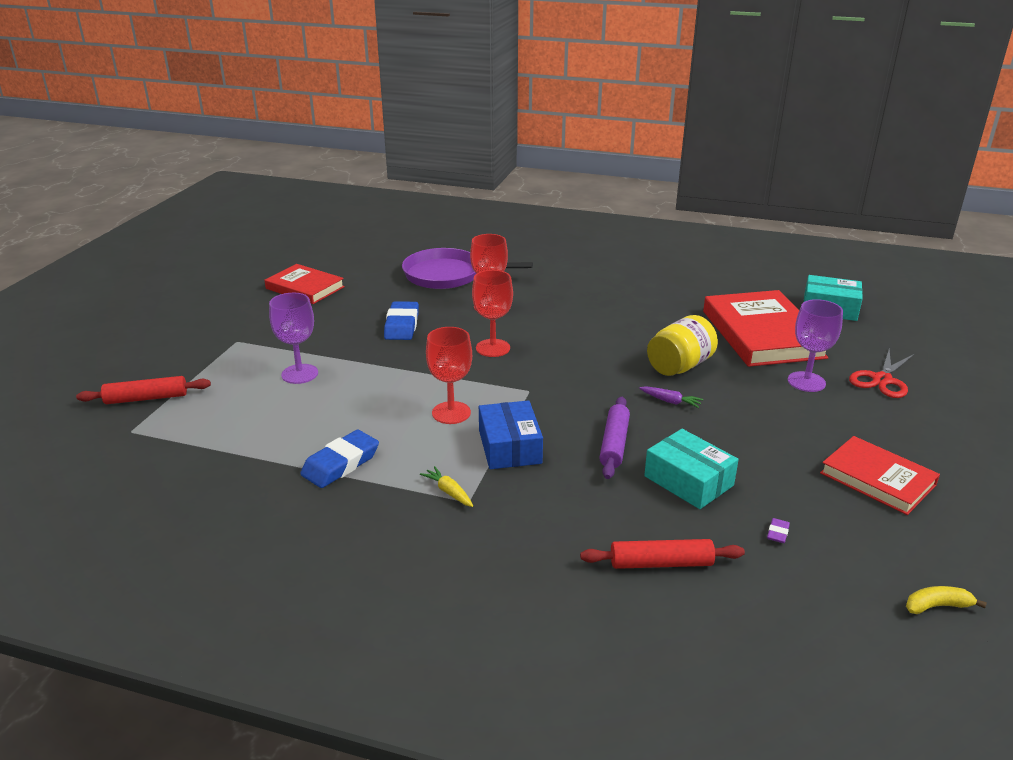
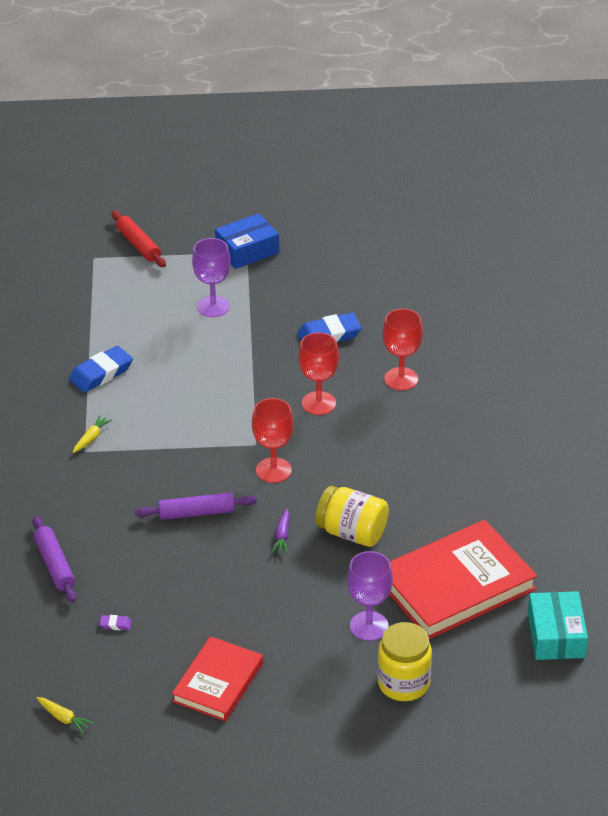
camera: 70 degrees right, 10 degrees up
red book [264,264,345,304] -> none
blue eraser [300,430,379,488] -> blue eraser turned 60 degrees counterclockwise [69,346,133,392]
purple pan [402,248,533,289] -> none
red goblet [426,327,472,424] -> red goblet moved to [252,398,294,483]
blue box [479,400,543,469] -> blue box moved to [215,213,279,269]
red rolling pin [580,539,745,569] -> purple rolling pin [33,516,77,603]
turquoise box [644,429,739,509] -> none
red scissors [849,349,914,398] -> yellow jar [377,622,432,701]
yellow banana [906,586,987,614] -> yellow carrot [37,697,94,734]

